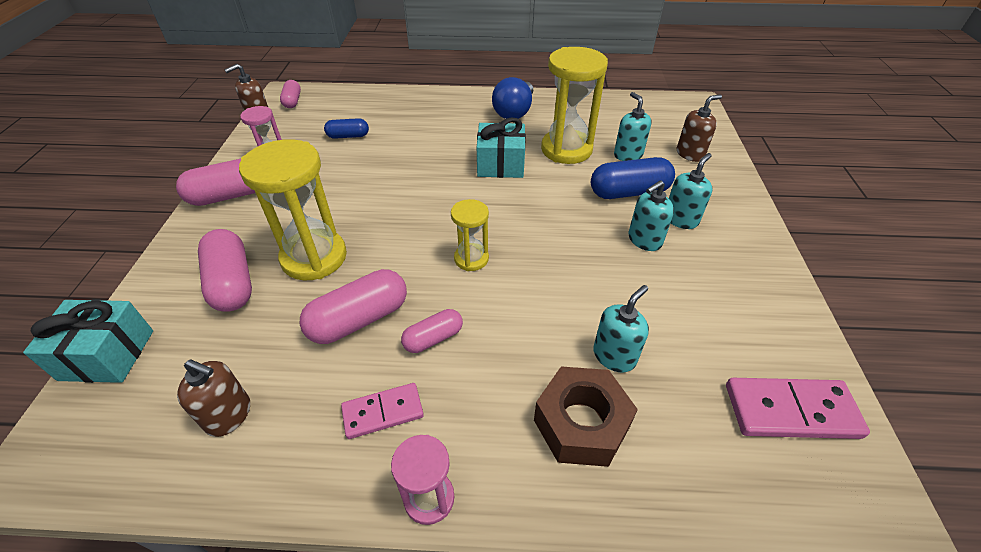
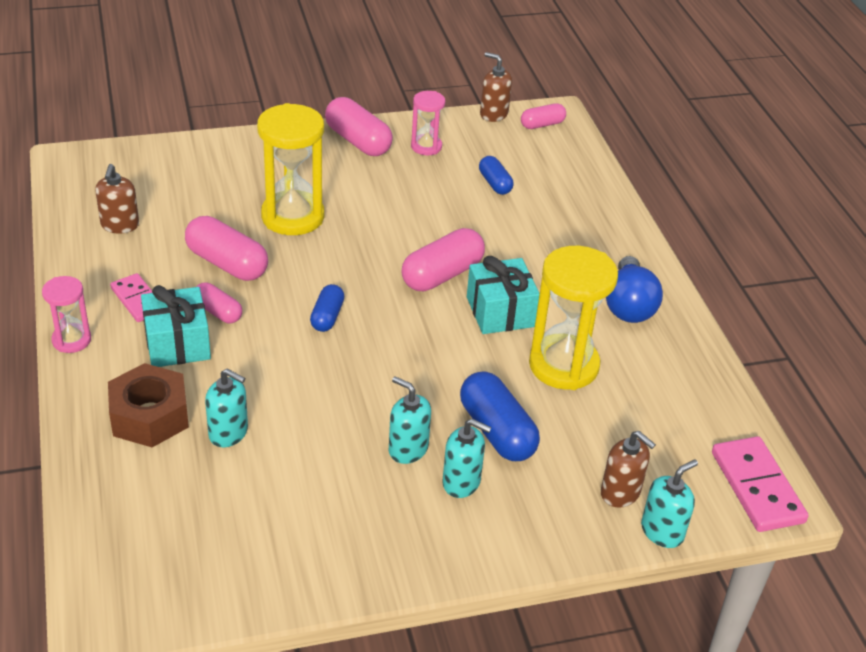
camera: 70 degrees right, 5 degrees down
turquoise gift [23,299,153,383] -> turquoise gift moved to [141,285,211,367]
pink capsule [198,229,252,312] -> pink capsule moved to [401,228,485,291]
yellow hourglass [451,199,489,271] -> blue capsule [310,284,344,332]
blue light bulb [492,77,533,119] -> blue light bulb turned 90 degrees counterclockwise [606,256,663,323]
turquoise soap dispenser [614,92,652,161] -> turquoise soap dispenser moved to [641,459,698,548]
pink domino [726,378,870,439] -> pink domino moved to [712,436,809,532]

